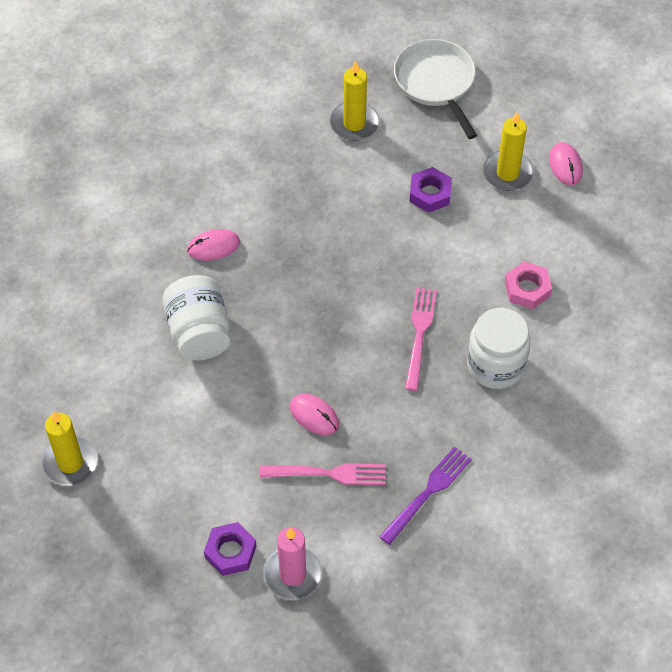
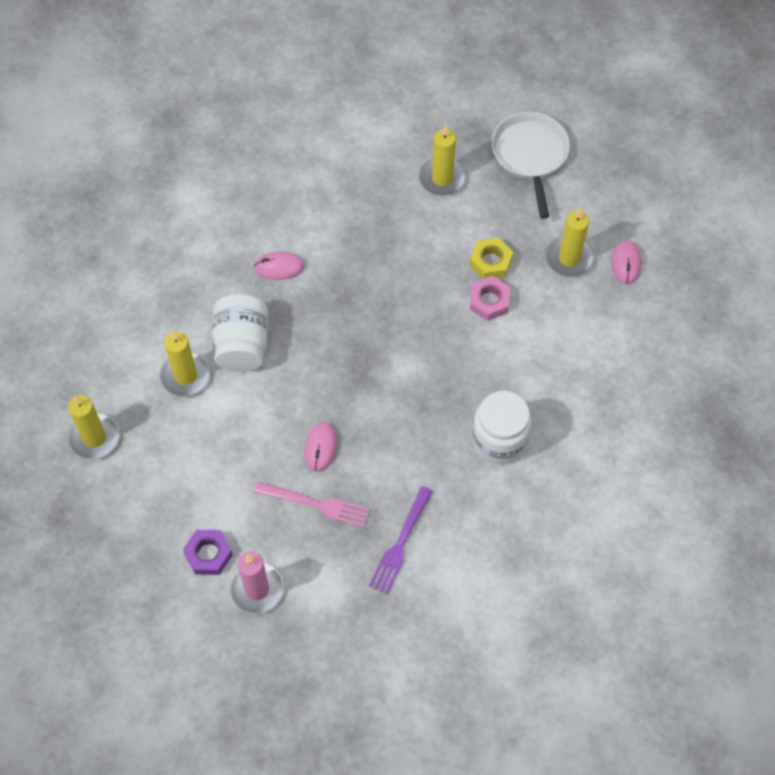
camera: 15 degrees right, 5 degrees up
pink mouse [290,394,339,435] -> pink mouse turned 45 degrees clockwise [304,422,337,471]
purple fork [379,447,472,545] -> purple fork turned 150 degrees clockwise [368,486,433,594]
pink fork [405,287,437,391] -> none
purple nut [409,167,452,213] -> yellow nut [470,238,513,279]
pink nut [505,262,552,309] -> pink nut moved to [469,276,510,321]
none -> yellow candle [160,330,211,397]

